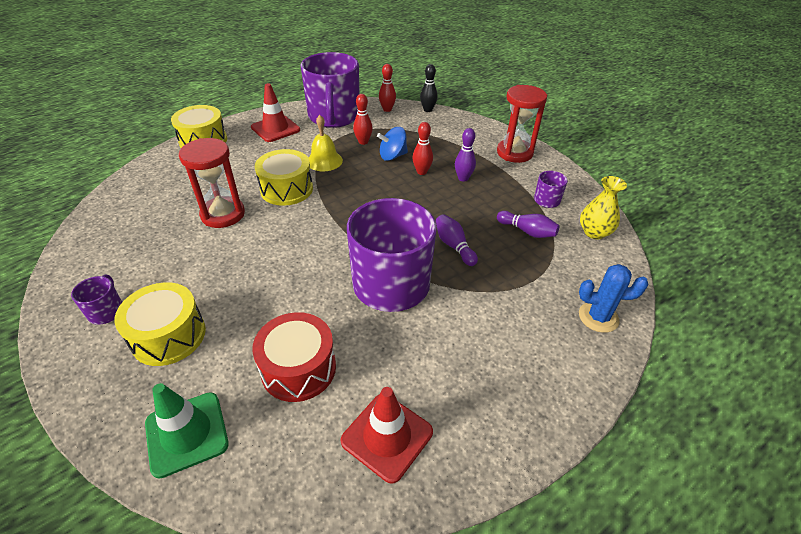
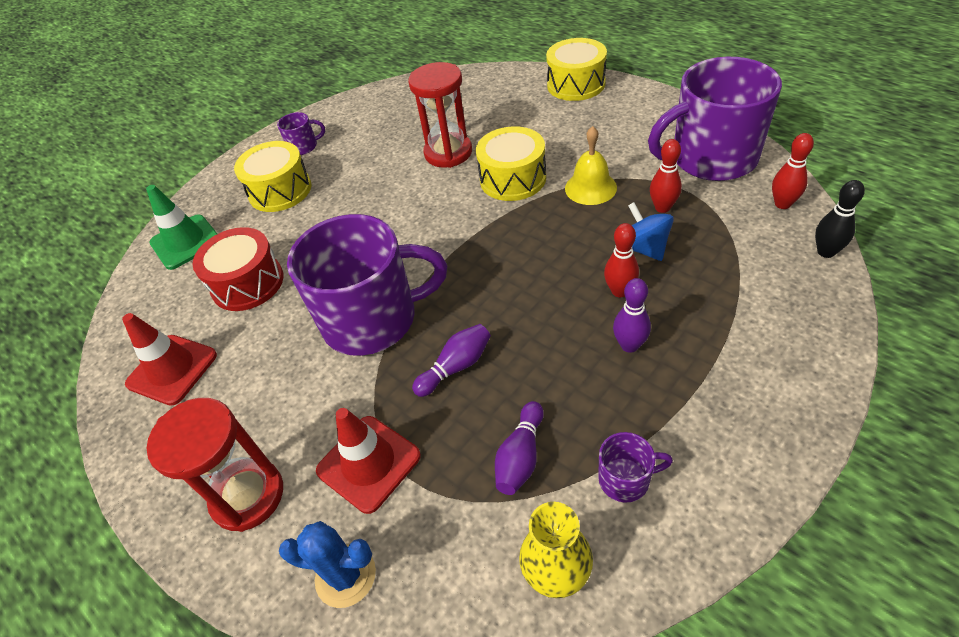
camera: 85 degrees right, 5 degrees up
red traffic cone [251,83,300,142] -> red traffic cone moved to [316,408,421,514]
red hourglass [497,85,547,163] -> red hourglass moved to [147,398,283,532]
blue cactus [579,264,648,333] -> blue cactus turned 75 degrees counterclockwise [279,521,376,608]

